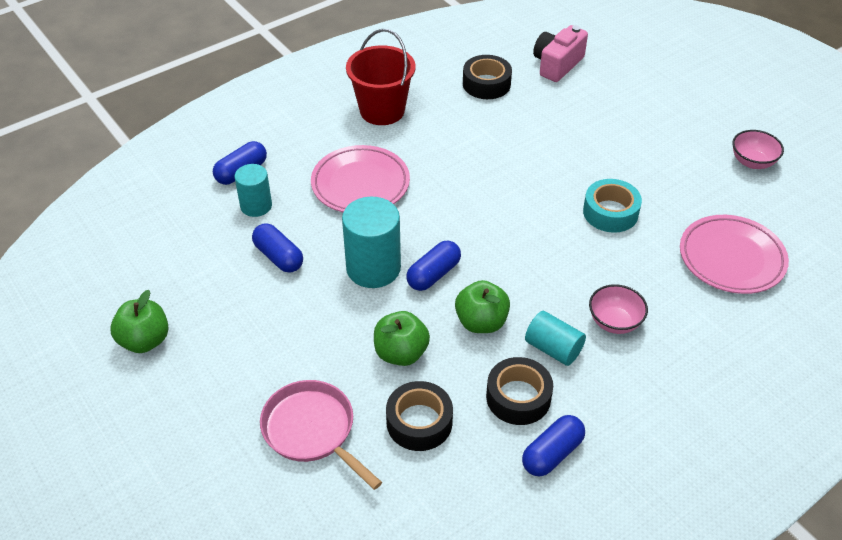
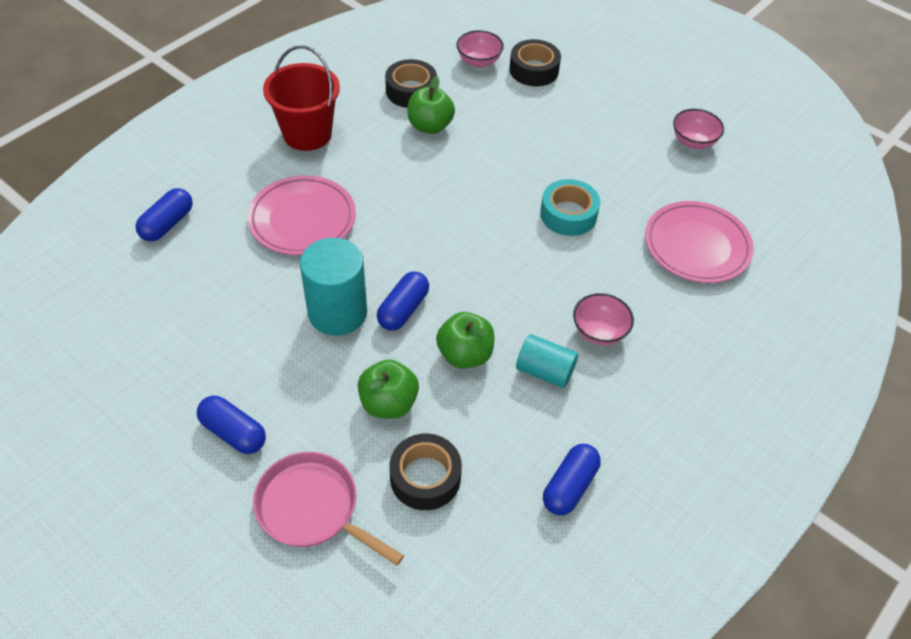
camera: 15 degrees left, 5 degrees up
green apple [110,290,169,353] -> green apple moved to [408,76,455,134]
turquoise cylinder [235,164,272,217] -> none
blue capsule [252,223,303,273] -> blue capsule moved to [197,396,266,454]
black tape [486,357,553,425] -> black tape moved to [509,39,561,86]
pink camera [533,25,588,82] -> pink bowl [456,30,504,68]

